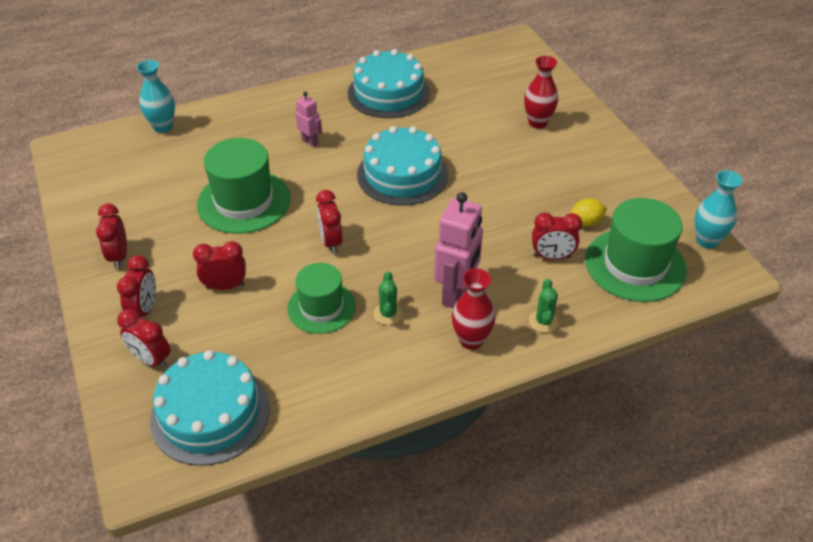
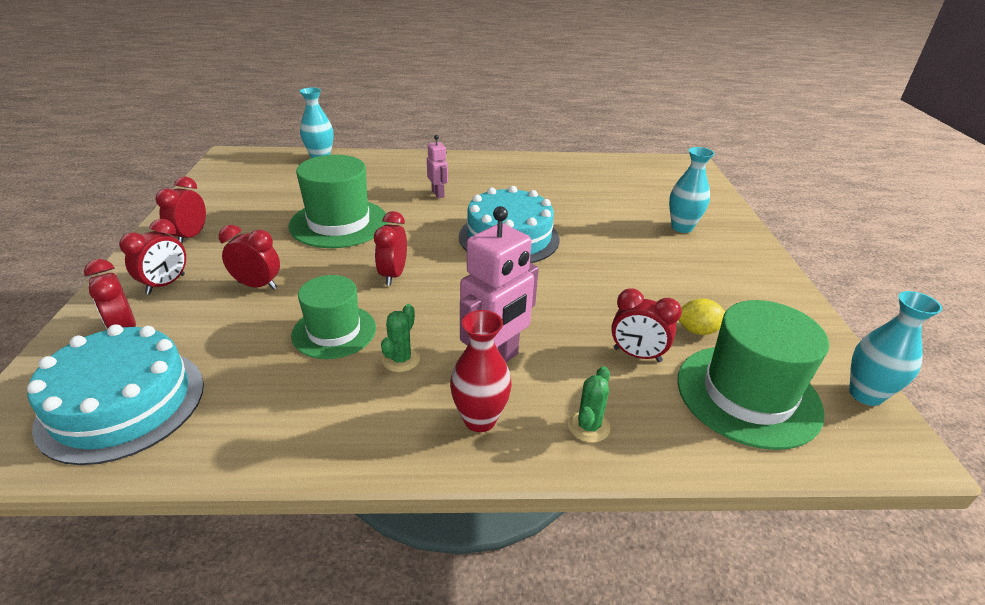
camera: 20 degrees right, 10 degrees down
turquoise cake [348,49,430,118] -> none
red vase [524,56,558,129] -> turquoise vase [669,147,715,233]

